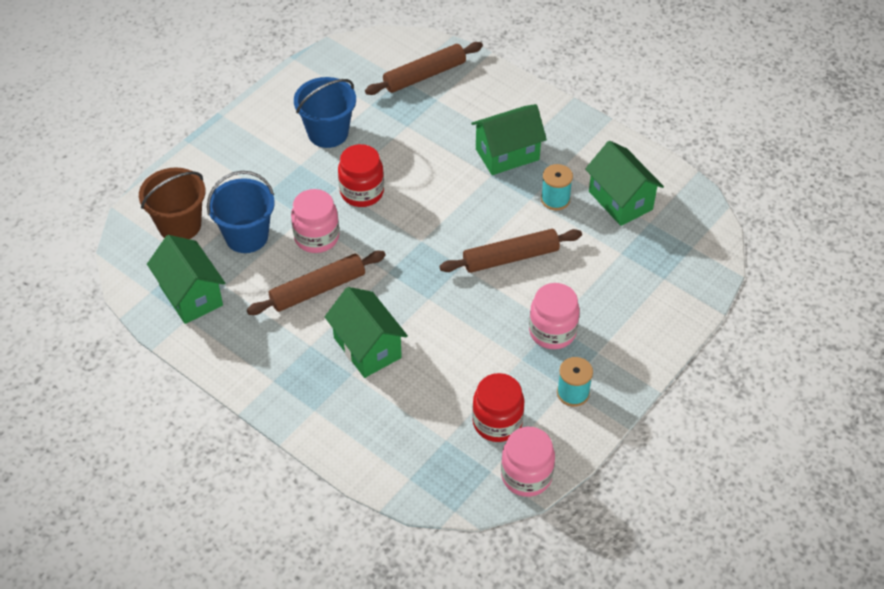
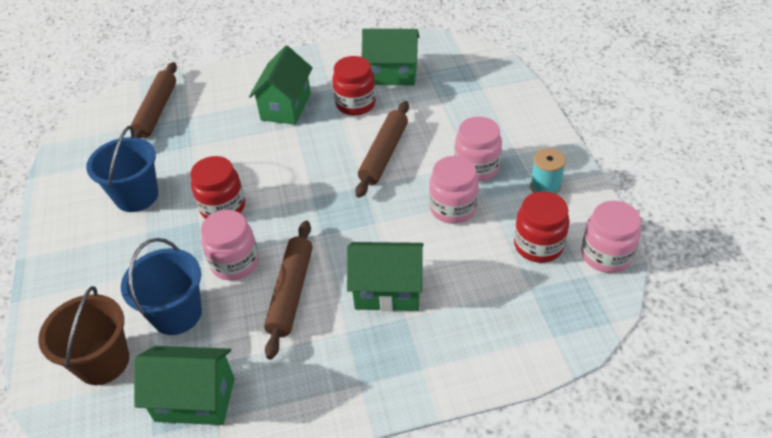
camera: 50 degrees left, 5 degrees down
turquoise spool [541,164,573,210] -> red jar [332,56,376,115]
none -> pink jar [429,156,479,224]

